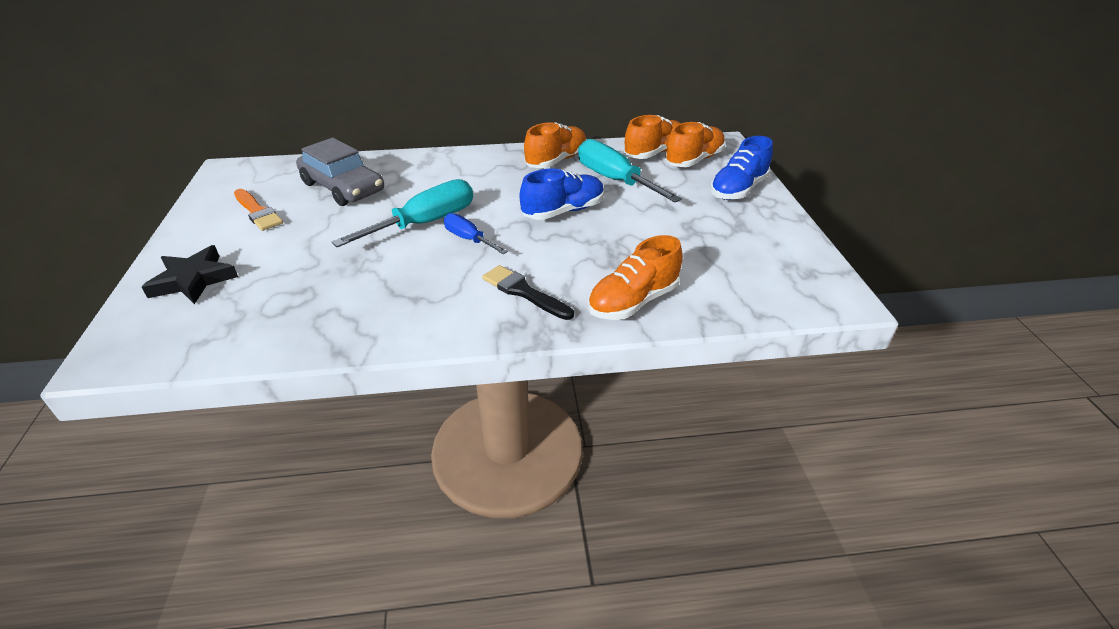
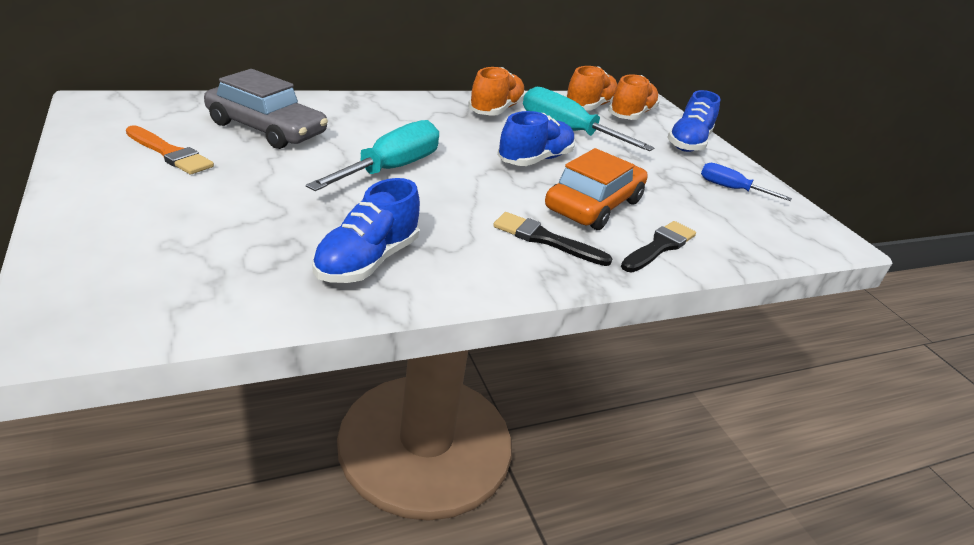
camera: 20 degrees left, 5 degrees down
black star [142,245,238,304] -> none
blue screwdriver [444,213,508,254] -> blue screwdriver moved to [701,163,792,201]
orange shoe [588,235,683,320] -> black brush [621,221,696,273]
none -> blue shoe [312,178,420,283]
none -> orange car [545,148,648,230]

